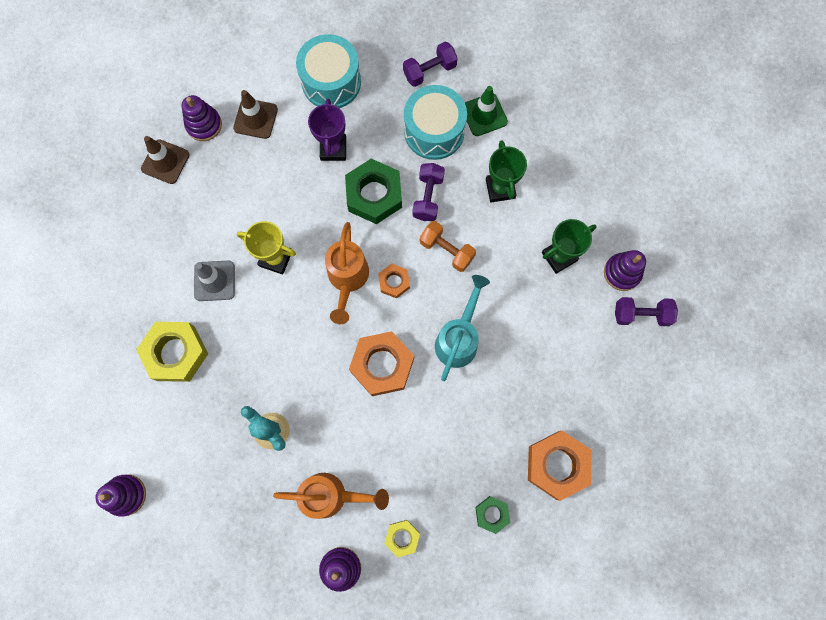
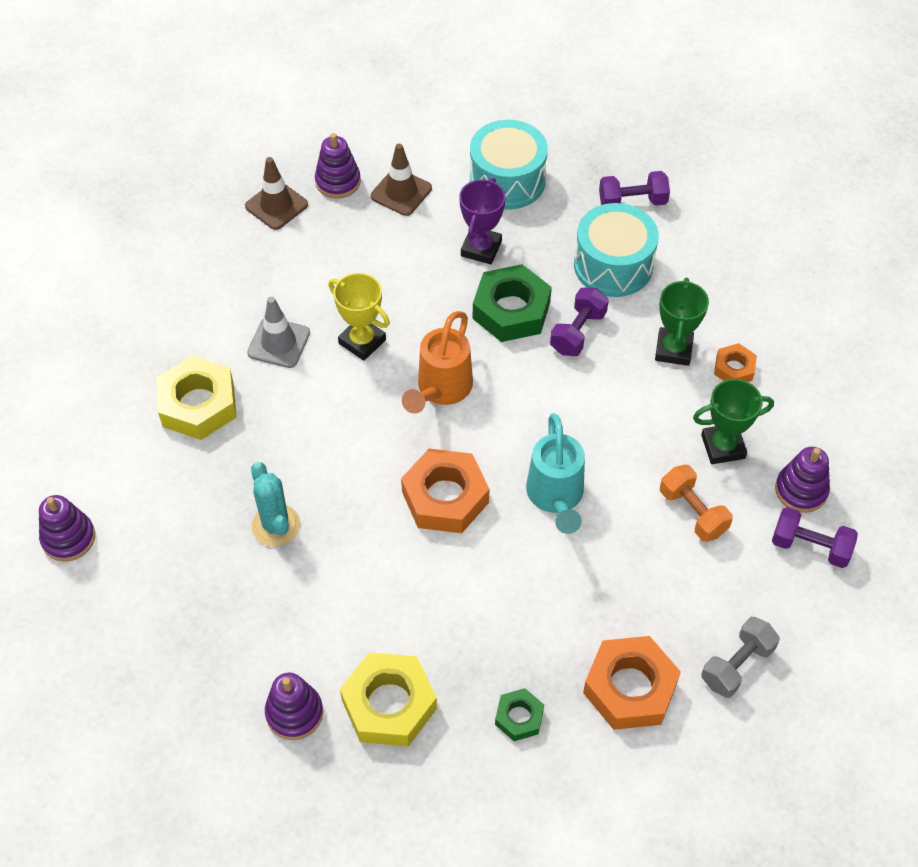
camera: 20 degrees right, 20 degrees down
orange watering can [273,473,389,519] -> none
orange nut [378,264,410,298] -> orange nut moved to [714,343,757,382]
yellow nut [384,520,420,558] -> yellow nut [340,652,437,747], size x1.88
orange dumbbell [420,221,476,272] -> orange dumbbell moved to [660,465,733,542]
turquoise watering can [435,275,490,381] -> turquoise watering can turned 135 degrees clockwise [526,413,585,534]
green traffic cone [465,86,508,136] -> none
none -> grey dumbbell [701,617,780,698]

